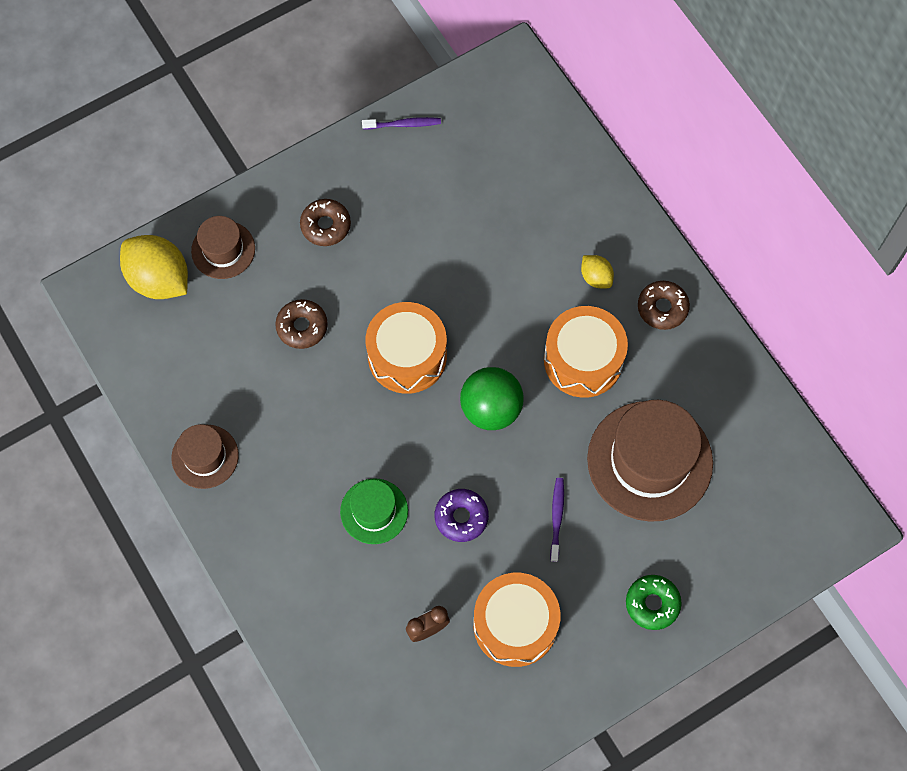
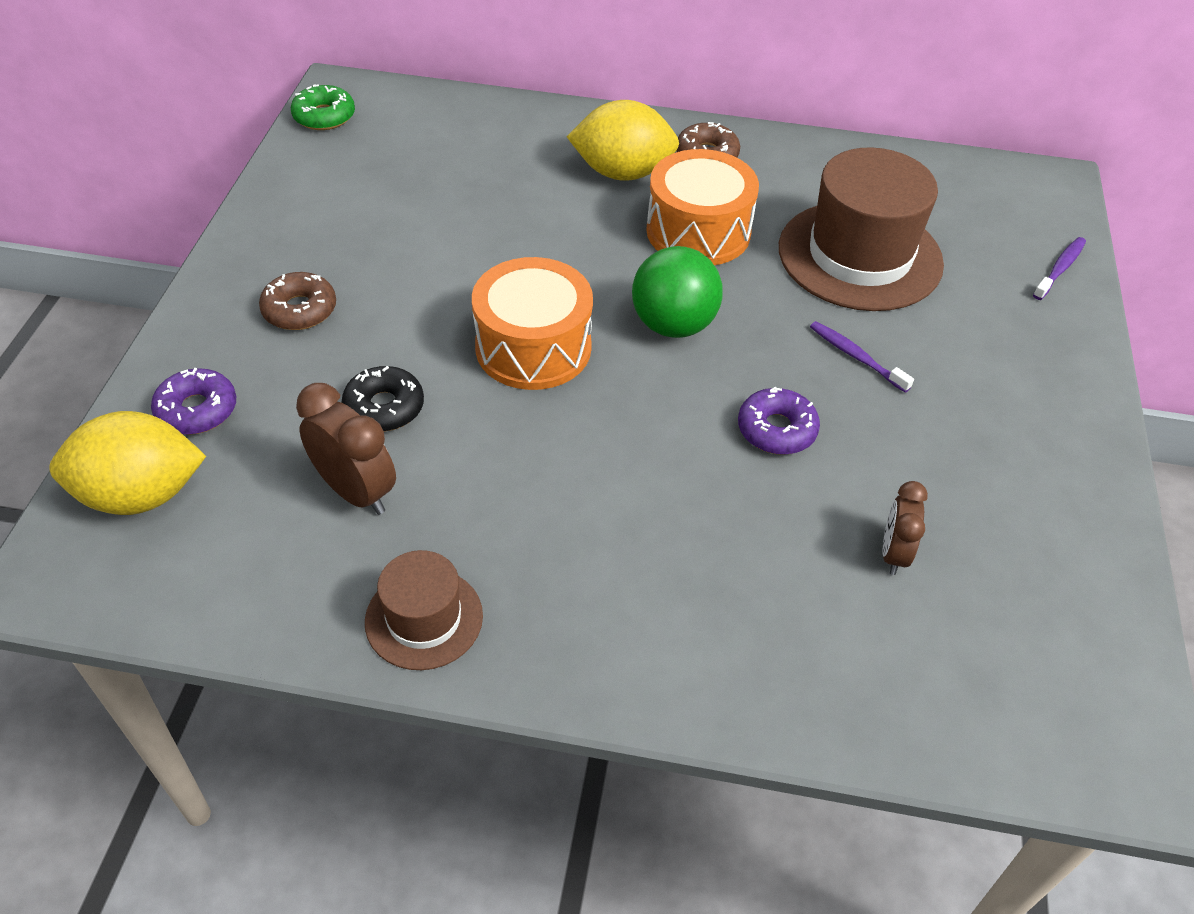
camera: 50 degrees left, 20 degrees down
brown hat [191,216,255,279] -> purple donut [151,368,236,435]
brown donut [275,299,328,349] -> black donut [342,366,424,431]
green hat [340,478,408,544] -> none
purple toothbrush [362,117,441,130] -> purple toothbrush moved to [1033,237,1086,300]
orange drum [473,573,561,667] -> none
yellow lemon [581,255,614,288] -> yellow lemon [567,100,679,181], size x1.99
green donut [626,575,682,630] -> green donut moved to [291,84,355,130]
none -> brown clock [296,383,396,515]

